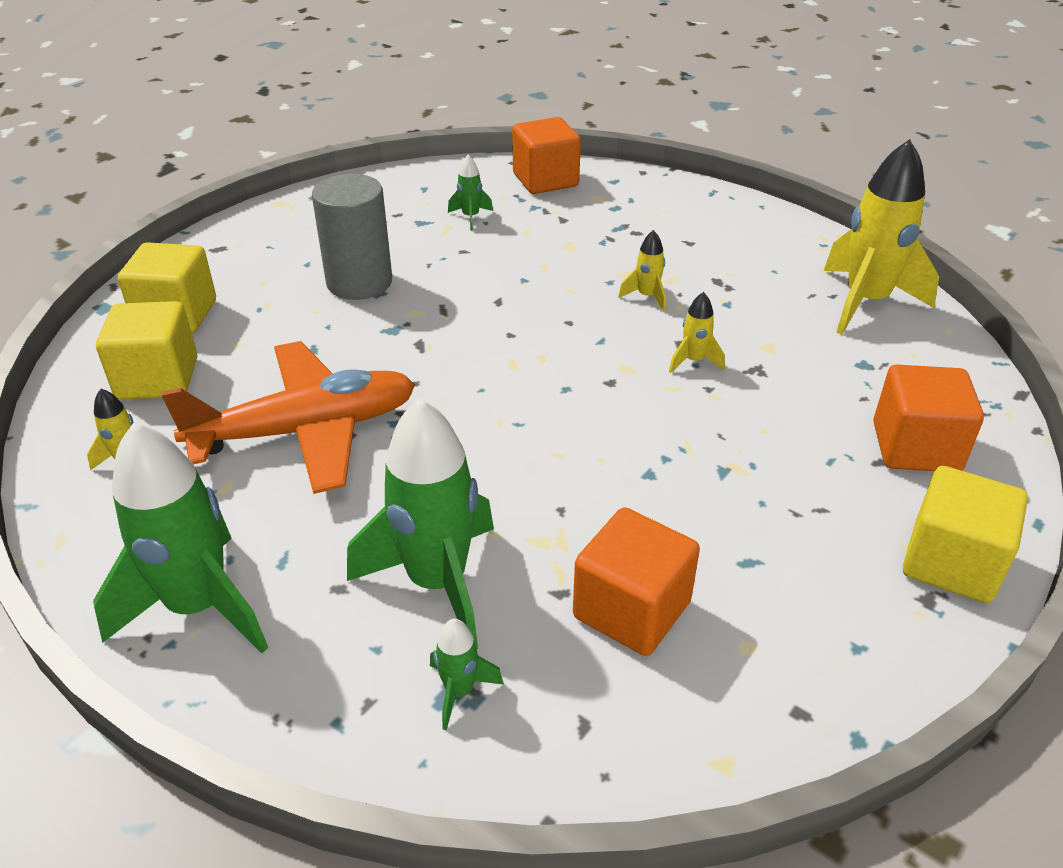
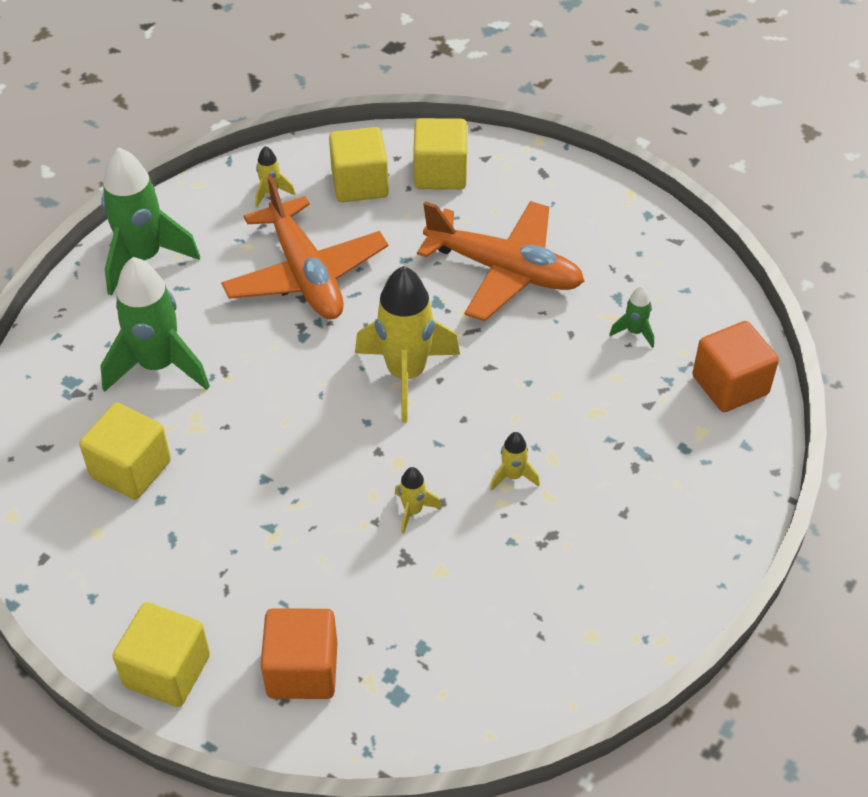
camera: 85 degrees right, 10 degrees up
grey cylinder [312,174,392,300] -> orange plane [417,201,585,321]
green rocket [430,619,504,730] -> none
orange cube [573,507,700,656] -> yellow cube [79,403,171,499]
yellow rocket [824,139,939,334] -> yellow rocket moved to [355,266,460,423]

